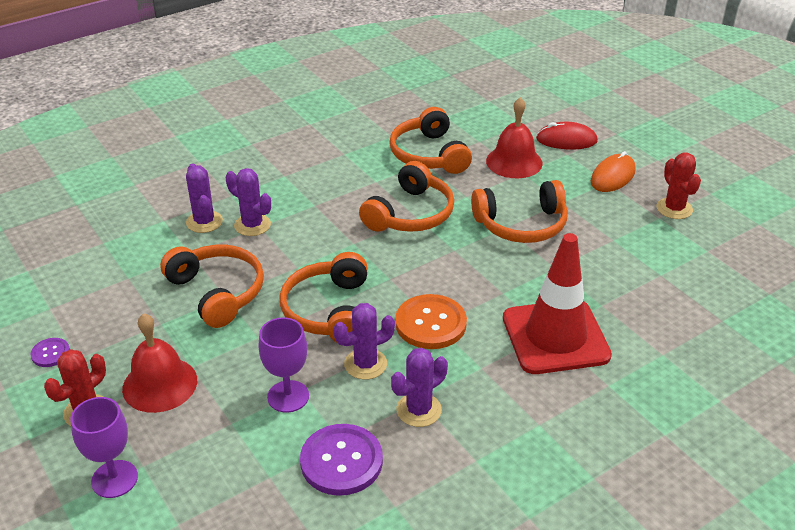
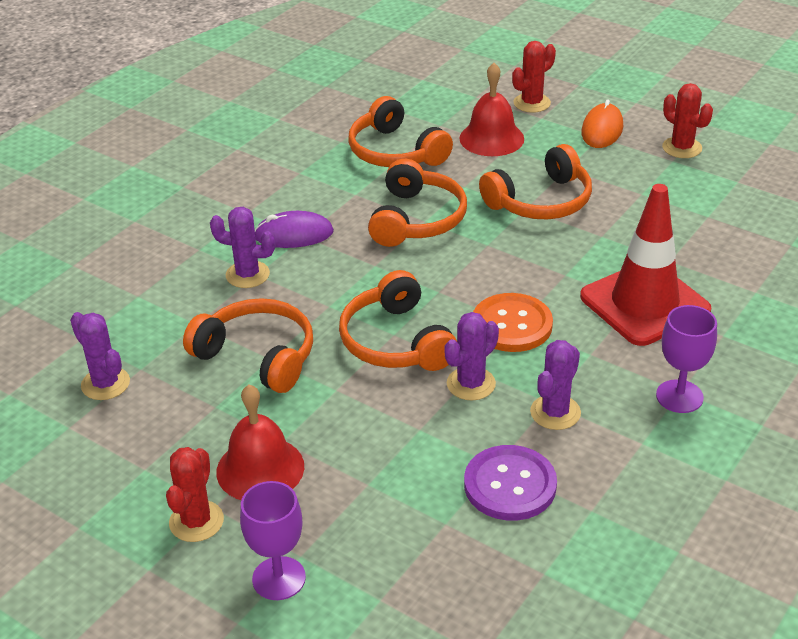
camera: 20 degrees left, 0 degrees up
purple button [30,338,70,367] -> none
purple cactus [186,163,223,233] -> purple cactus moved to [70,312,130,400]
purple goblet [259,317,309,413] -> purple goblet moved to [656,305,717,413]
red mouse [536,122,598,149] -> red cactus [512,41,556,113]
none -> purple mouse [255,211,334,248]

